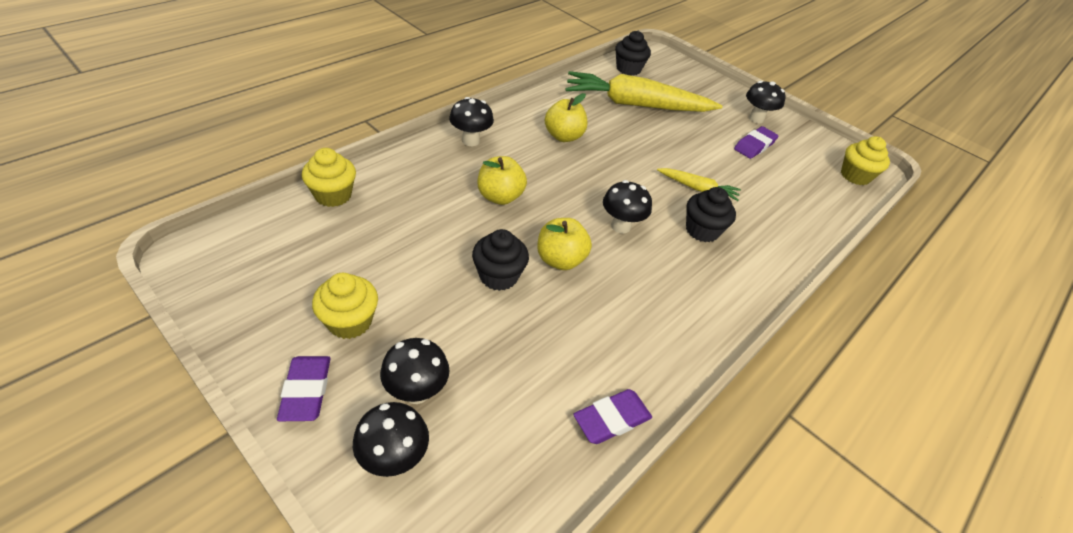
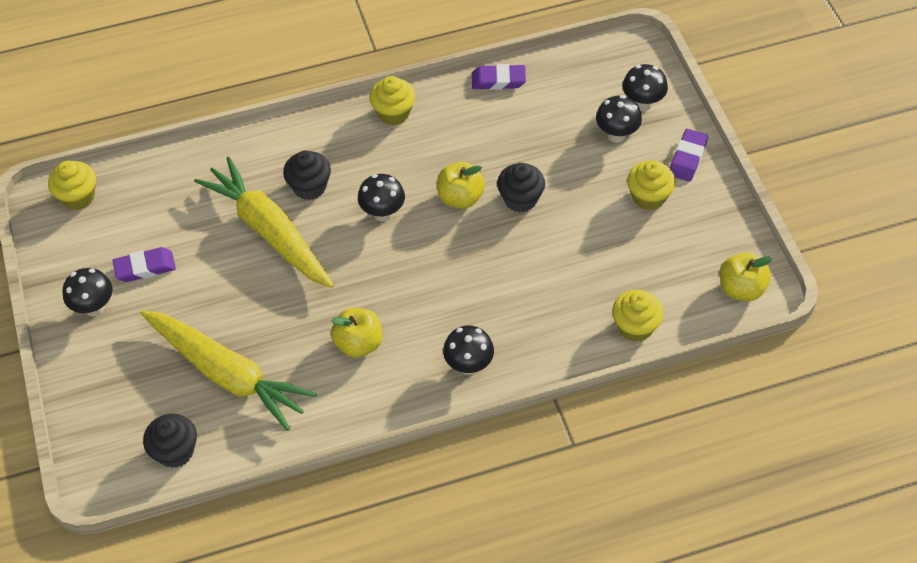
camera: 145 degrees left, 10 degrees up
yellow apple [478,156,527,205] -> yellow apple moved to [719,252,772,301]
yellow carrot [657,168,741,201] -> yellow carrot [194,157,334,288], size x2.15
none -> yellow cupcake [369,76,415,125]

